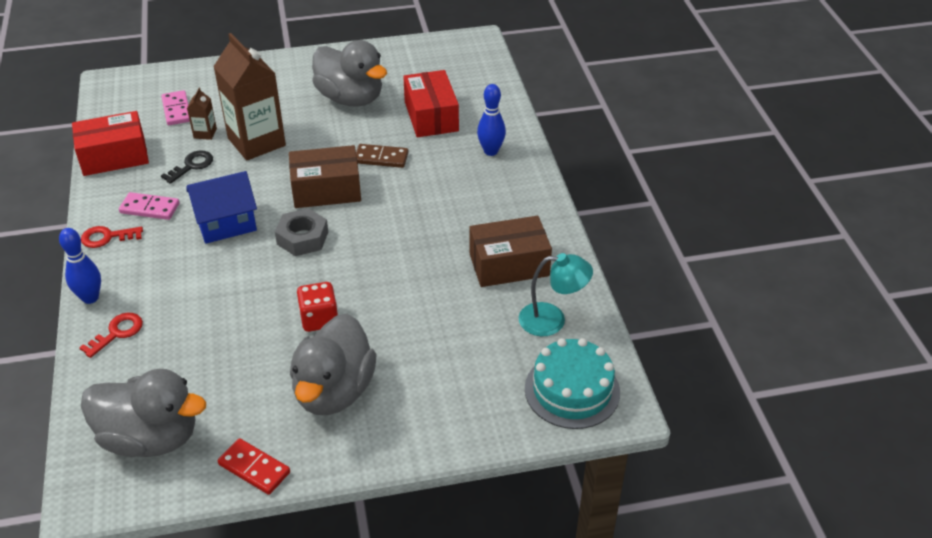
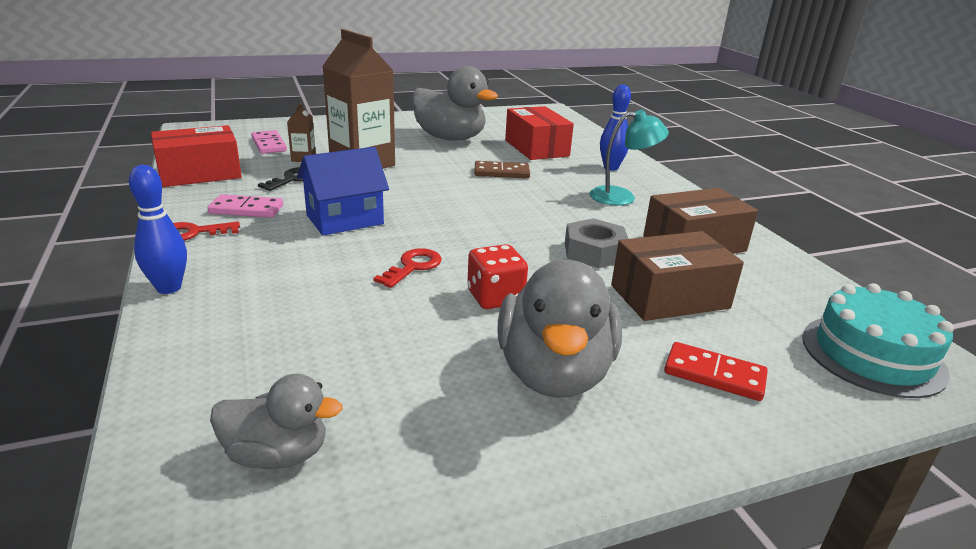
camera: 10 degrees left, 15 degrees down
red key [79,313,143,358] -> red key moved to [373,248,442,288]
grey duck [81,369,206,457] -> grey duck [210,374,343,469], size x0.57
red domino [218,438,290,495] -> red domino moved to [664,342,768,401]
grey nut [275,208,328,256] -> grey nut moved to [565,218,628,268]
brown box [289,145,361,208] -> brown box moved to [611,231,744,321]
turquoise lamp [519,253,593,336] -> turquoise lamp moved to [590,110,669,205]

